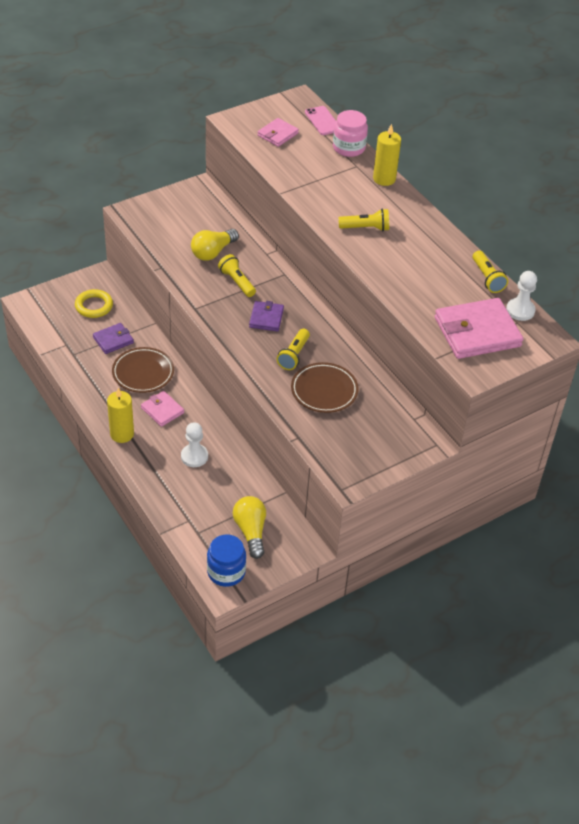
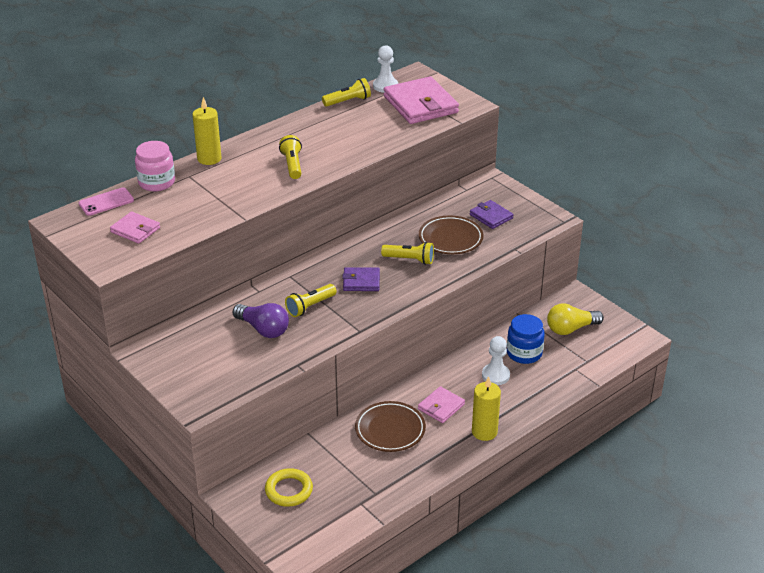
camera: 95 degrees left, 10 degrees down
purple wallet [93,323,134,354] -> purple wallet moved to [470,200,513,229]
yellow light bulb [191,229,239,261] -> purple light bulb [233,303,289,338]
blue jar [207,535,246,587] -> blue jar moved to [507,314,545,364]

